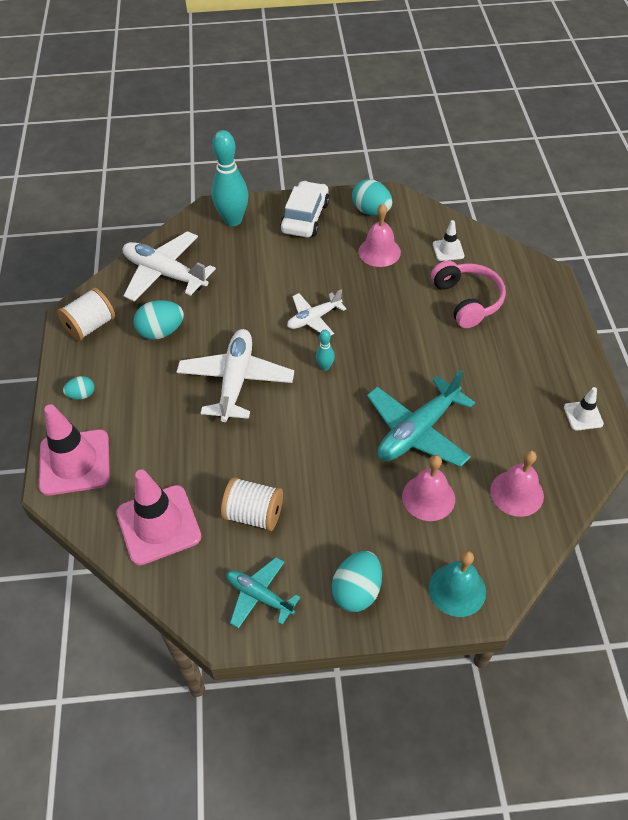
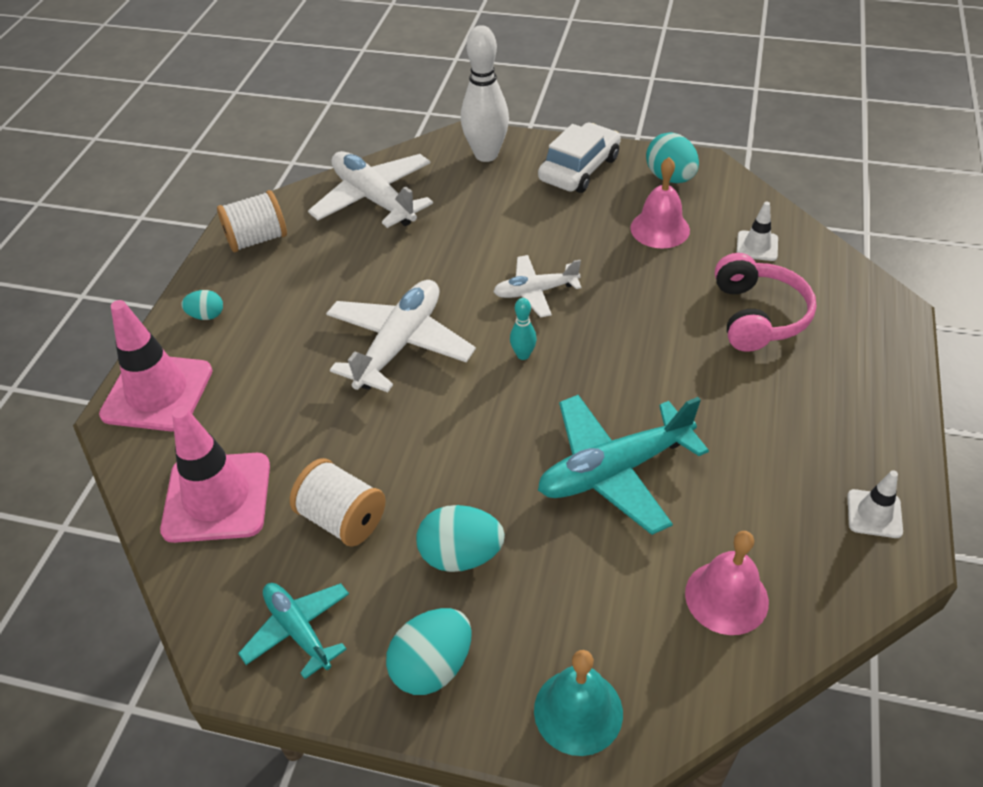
camera: 20 degrees right, 5 degrees down
turquoise egg [133,300,184,340] -> turquoise egg moved to [416,505,505,572]
turquoise bowling pin [212,130,248,226] -> white bowling pin [461,25,509,162]
pink bell [402,455,455,521] -> none

